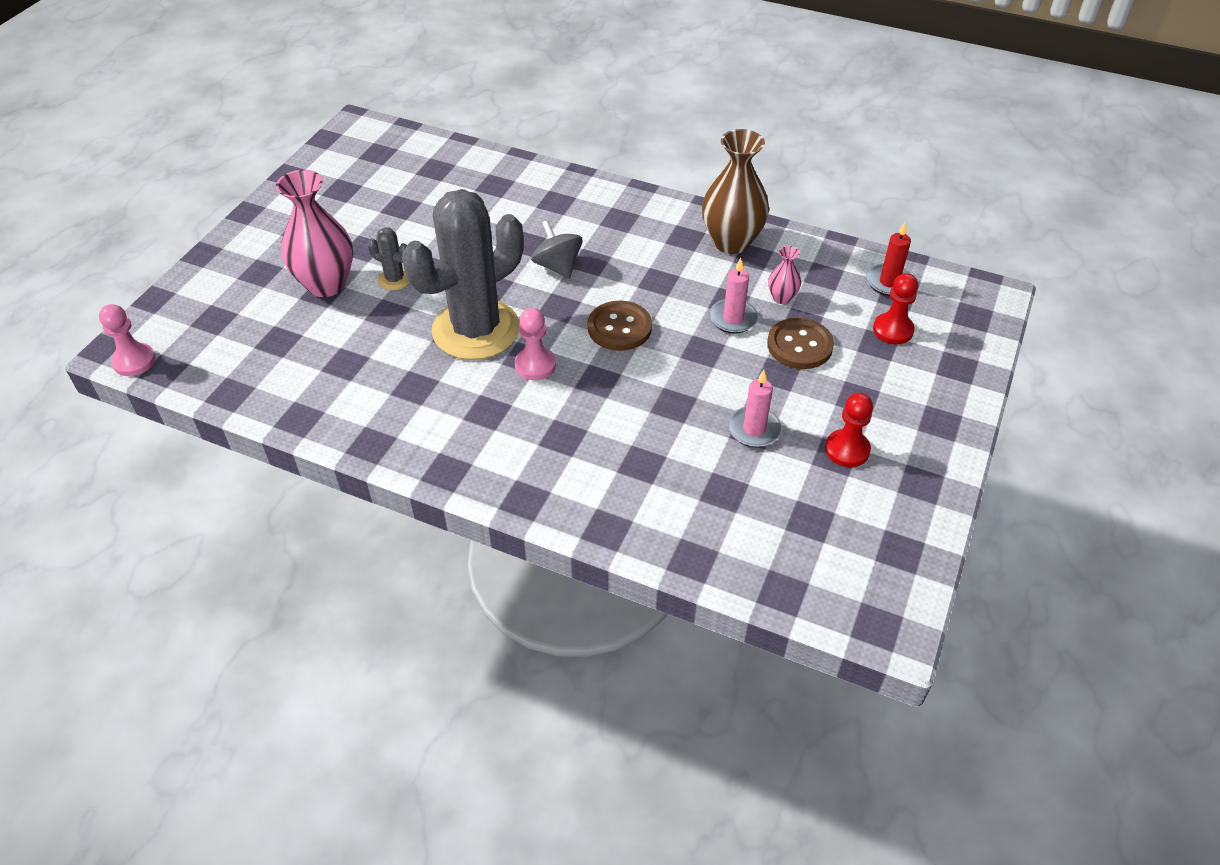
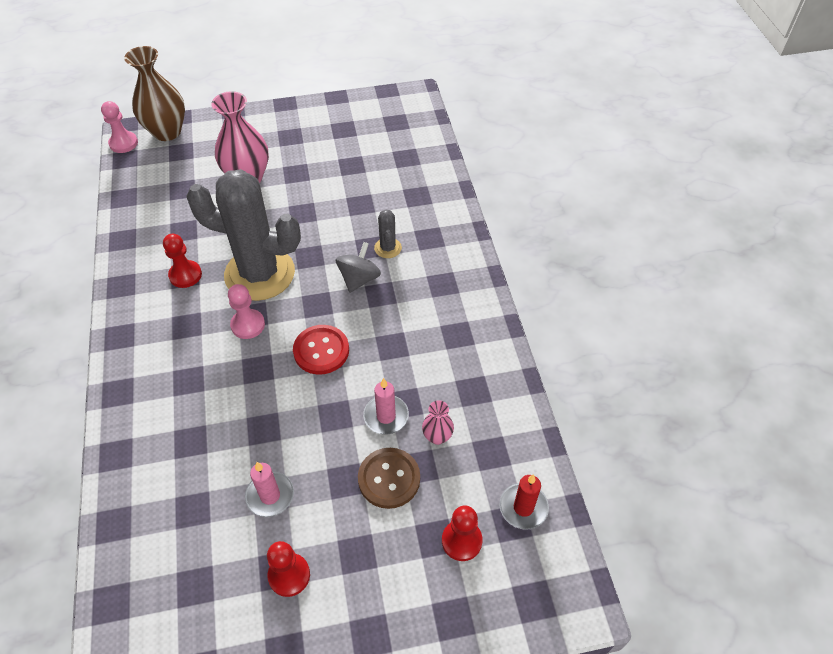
camera: 55 degrees right, 5 degrees up
grey cactus [368,227,410,290] -> grey cactus moved to [374,209,402,258]
brown button [588,301,652,351] -> red button [293,325,349,375]
brown vase [702,129,769,254] -> brown vase moved to [124,46,185,141]
none -> red pawn [163,234,202,288]

